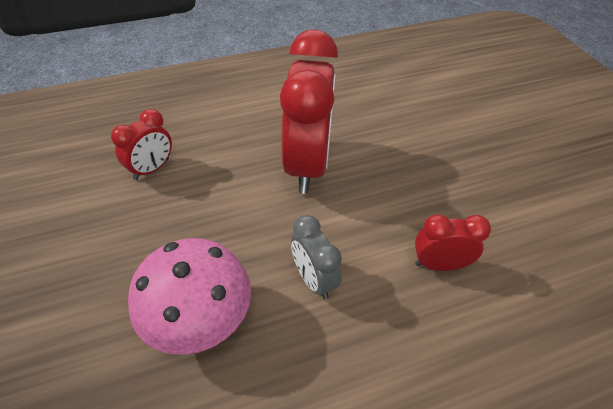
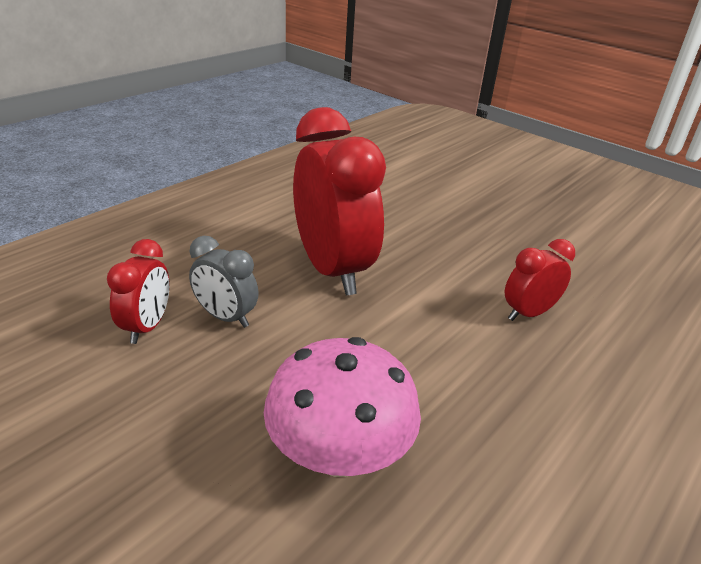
camera: 30 degrees left, 15 degrees down
grey clock [291,215,342,299] -> grey clock moved to [189,236,259,328]

